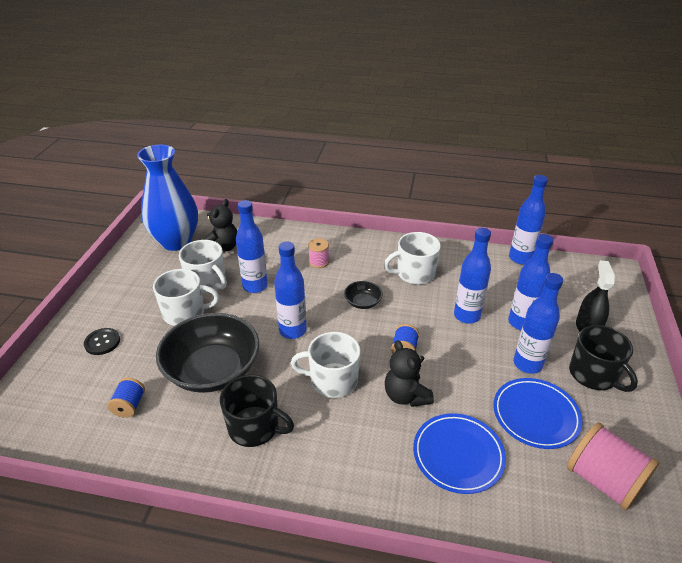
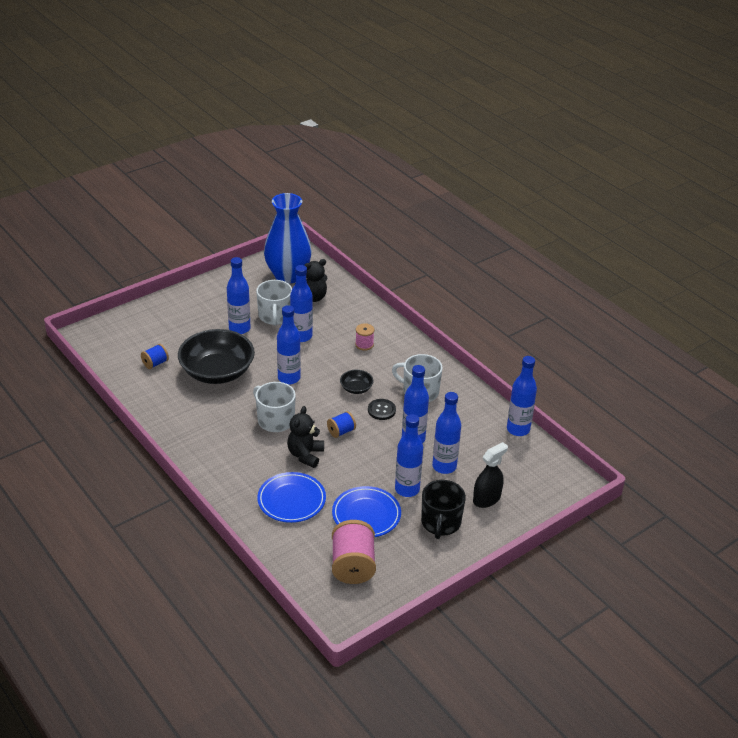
camera: 40 degrees right, 0 degrees up
black button [84,328,120,355] -> black button moved to [368,399,396,420]
white mug [153,269,219,326] -> blue bottle [227,257,251,334]
black mug [220,375,294,447] -> none

